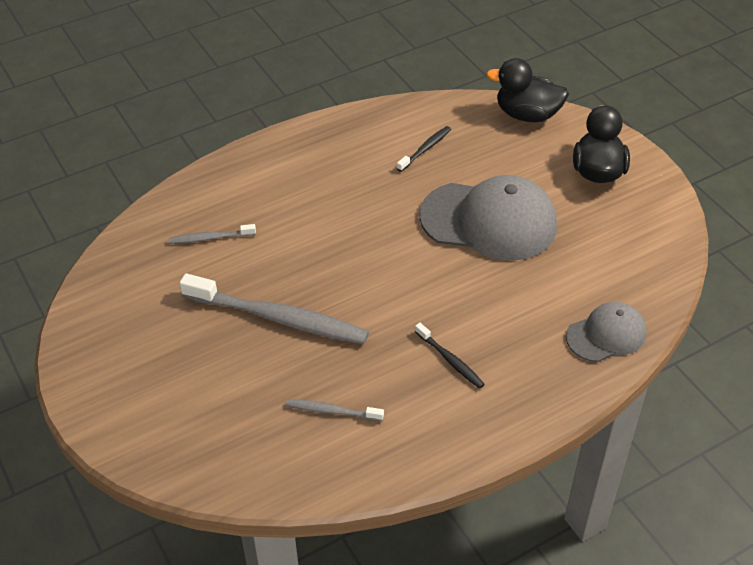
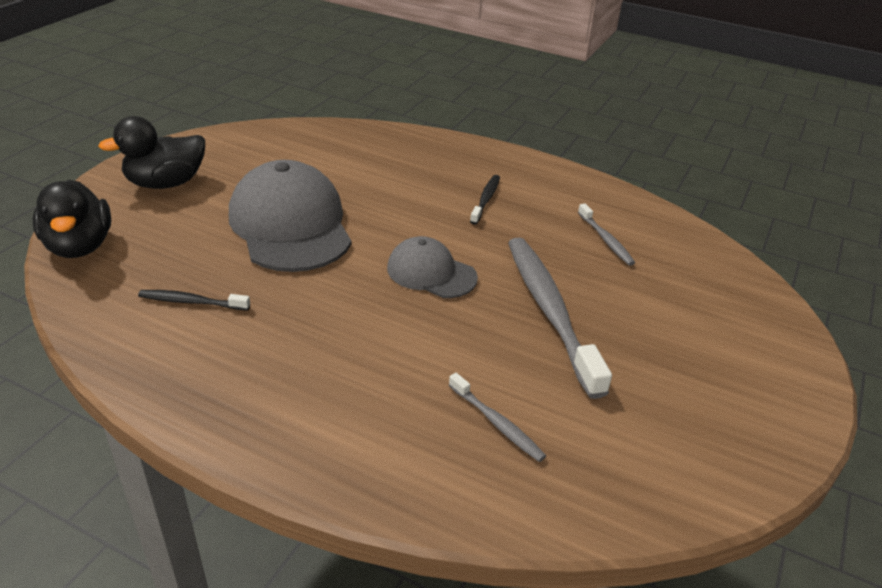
camera: 125 degrees left, 10 degrees down
grey cap [566,302,646,362] -> grey cap moved to [387,236,478,298]

